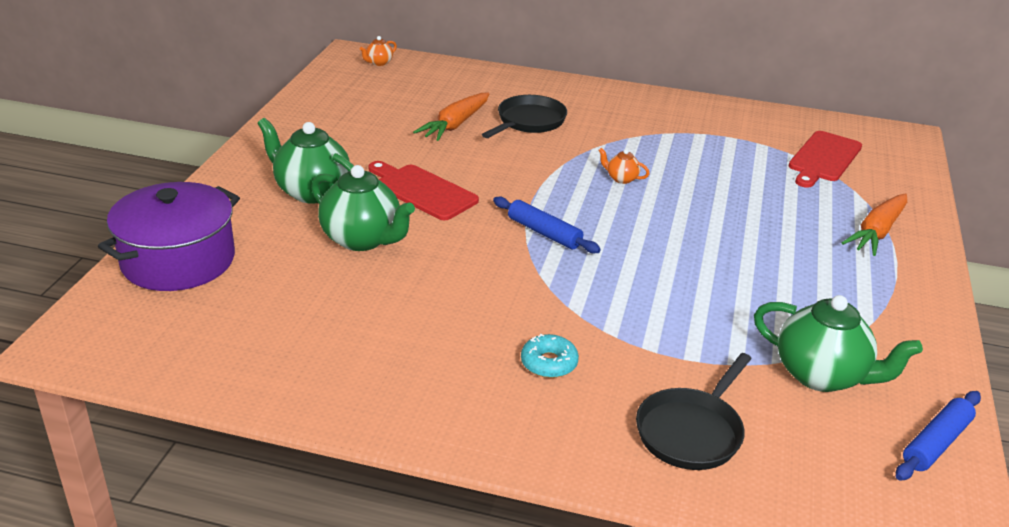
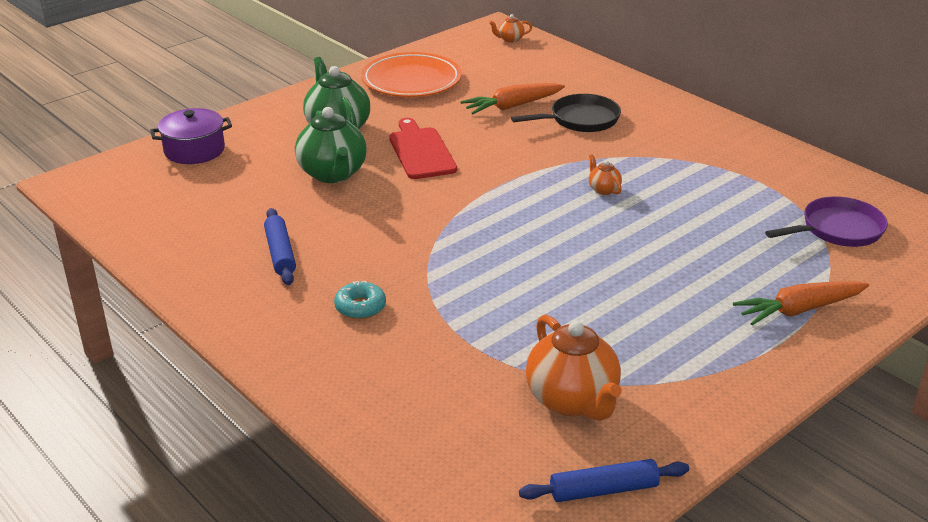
camera: 35 degrees right, 0 degrees up
purple pot [98,182,240,291] -> purple pot [150,108,232,164], size x0.67
blue rolling pin [493,196,601,253] -> blue rolling pin moved to [264,208,296,285]
black pan [636,353,752,470] -> none
green teapot [754,295,923,392] -> orange teapot [526,314,621,421]
red cutting board [789,131,862,188] -> purple pan [765,196,888,247]
none -> orange plate [361,52,462,97]

